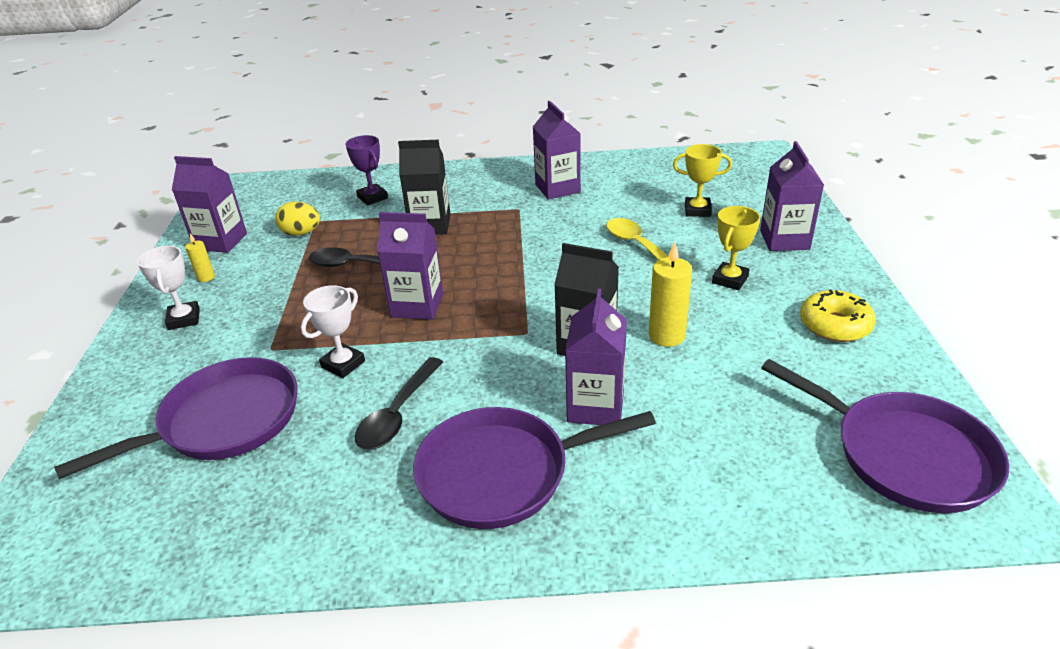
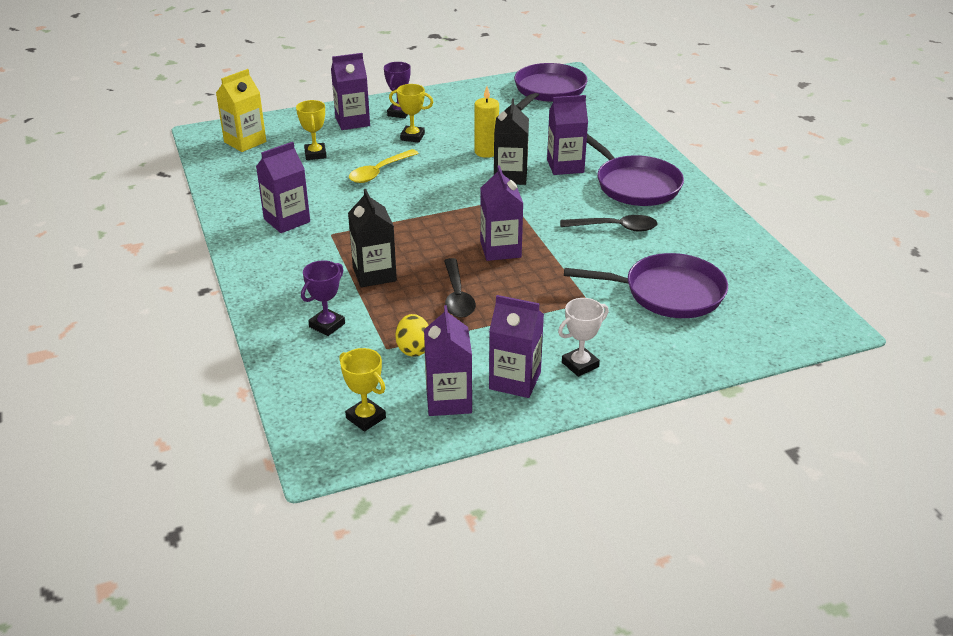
camera: 110 degrees left, 0 degrees up
purple pan [54,357,298,479] -> purple pan turned 150 degrees clockwise [564,253,728,318]
yellow candle [185,234,215,282] -> purple carton [489,295,544,398]
white trophy [301,285,365,378] -> none
yellow donut [800,290,876,342] -> none
none -> yellow carton [216,69,266,152]
none -> yellow trophy [339,348,386,432]
none -> purple trophy [384,62,411,118]

